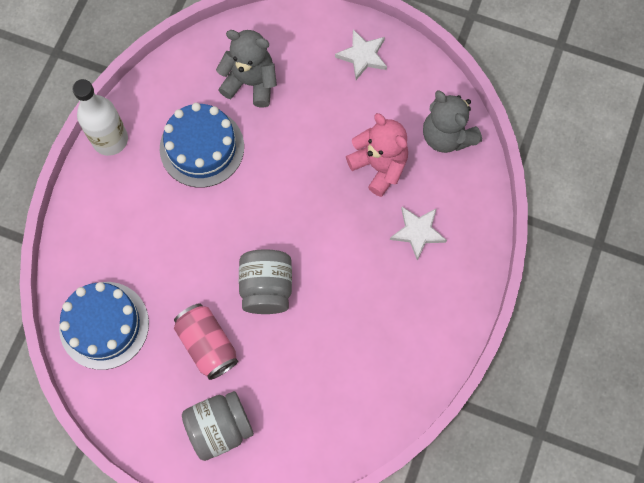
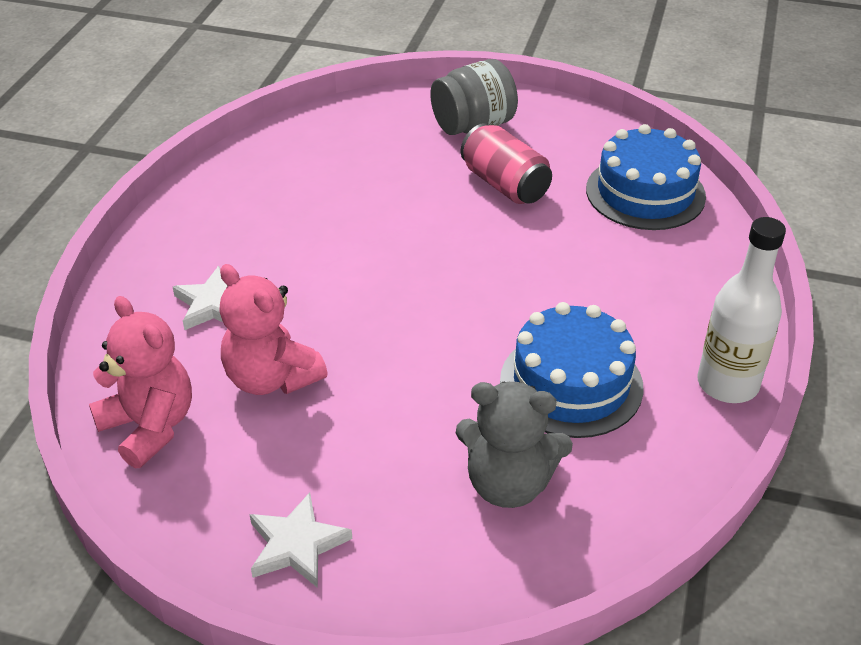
camera: 175 degrees right, 30 degrees down
grey jar [239,249,292,314] -> none
grey teddy bear [423,90,482,153] -> pink teddy bear [89,296,192,468]

